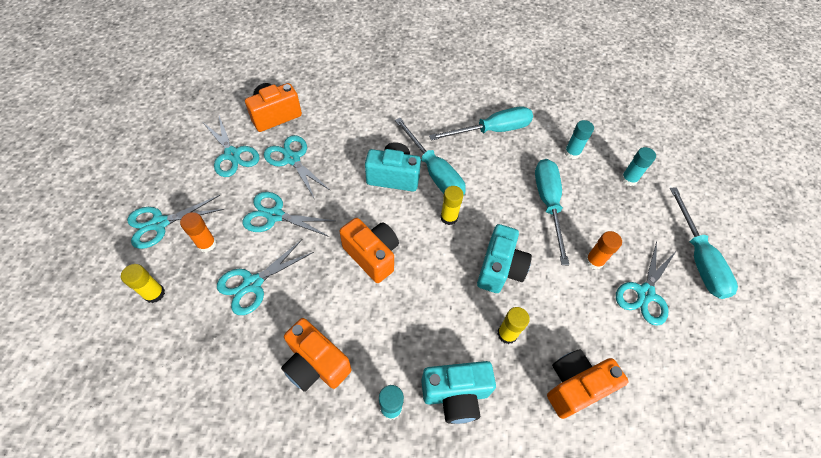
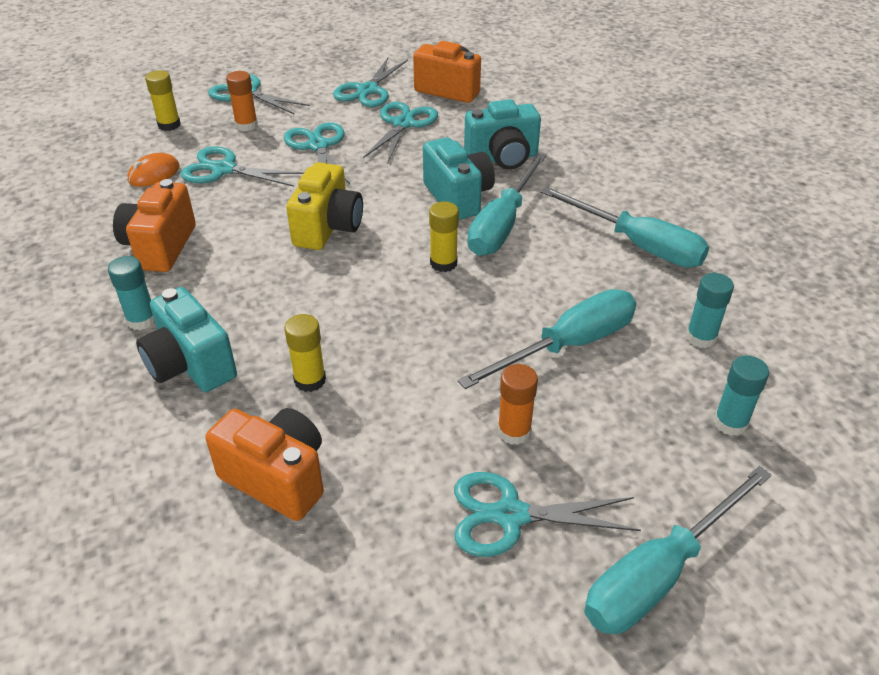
camera: 60 degrees right, 15 degrees down
orange camera [339,218,399,283] -> yellow camera [286,162,363,250]
turquoise camera [477,224,532,293] -> turquoise camera moved to [464,99,541,170]
none -> orange mouse [128,153,180,187]

